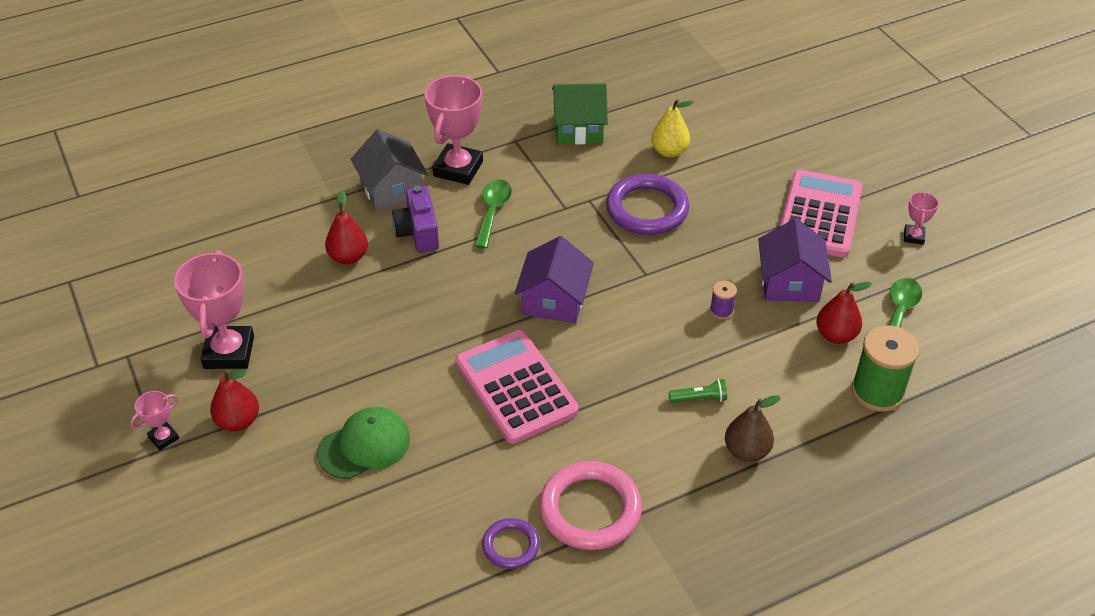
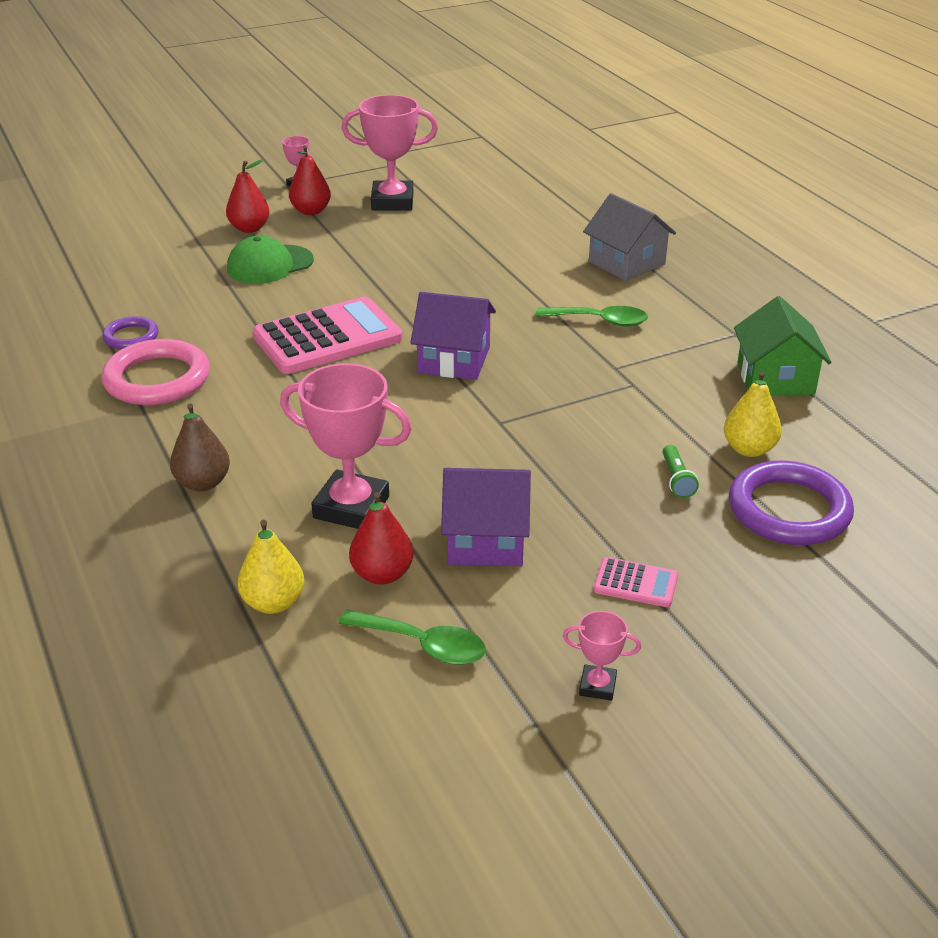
camera: 90 degrees right, 10 degrees down
green cap [317,407,410,479] -> green cap turned 90 degrees clockwise [227,236,314,284]
red pear [325,190,368,264] -> red pear moved to [226,159,269,233]
grey house [351,129,428,211] -> grey house turned 75 degrees clockwise [583,193,676,281]
purple camera [392,186,439,253] -> none
pink trophy [424,75,483,185] -> pink trophy moved to [280,363,412,529]
purple ring [606,174,689,235] -> purple ring moved to [729,460,854,545]
green flashlight [669,379,727,403] -> green flashlight moved to [663,445,699,498]
purple spool [710,281,737,319] -> none
pink calculator [780,170,862,257] -> pink calculator [594,557,678,607], size x0.46
green spool [851,325,919,412] -> yellow pear [238,520,305,614]

